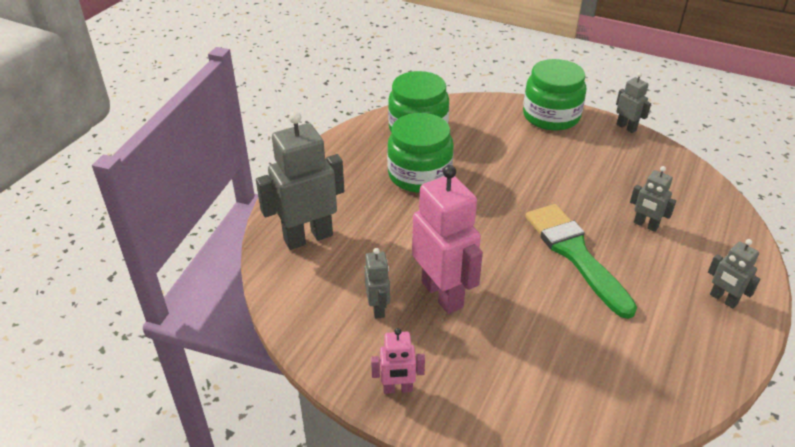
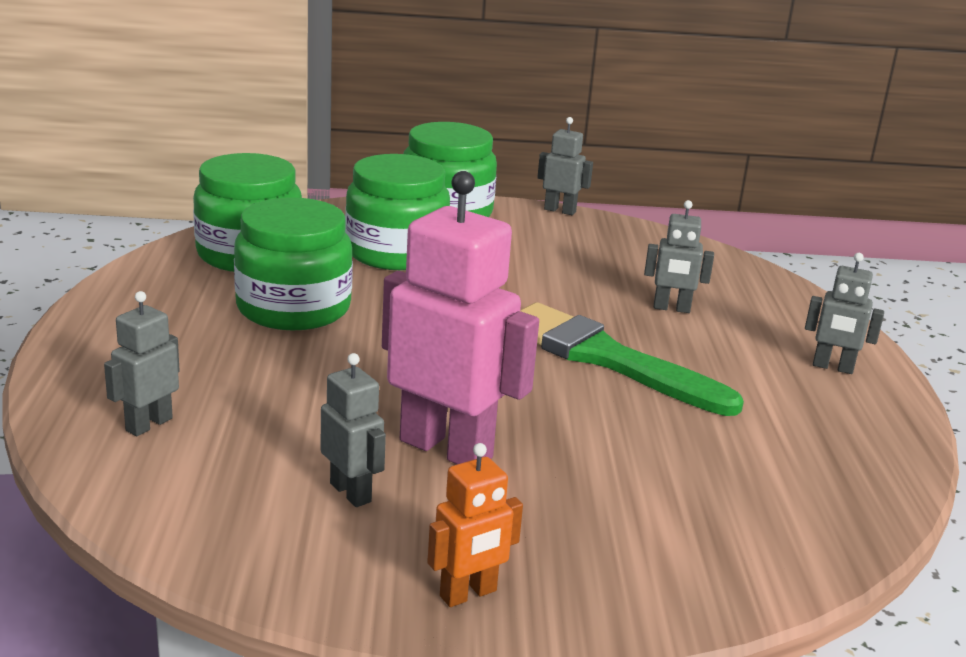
camera: 30 degrees left, 15 degrees down
grey robot [256,111,344,250] -> grey robot [104,291,180,436], size x0.50
pink robot [371,328,425,394] -> orange robot [427,443,523,607]
none -> green jar [345,154,450,270]

